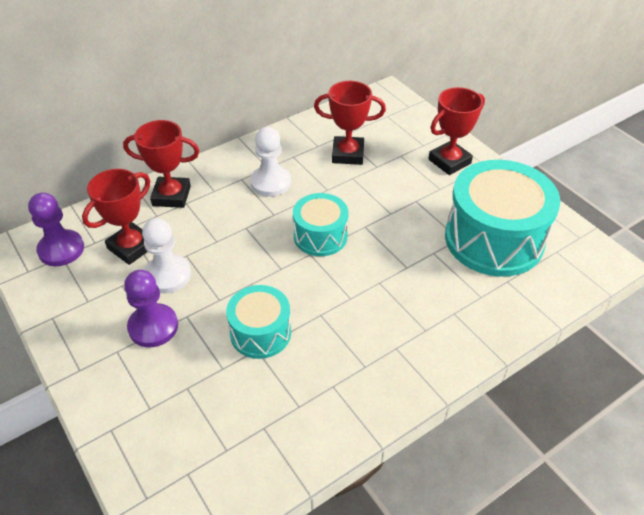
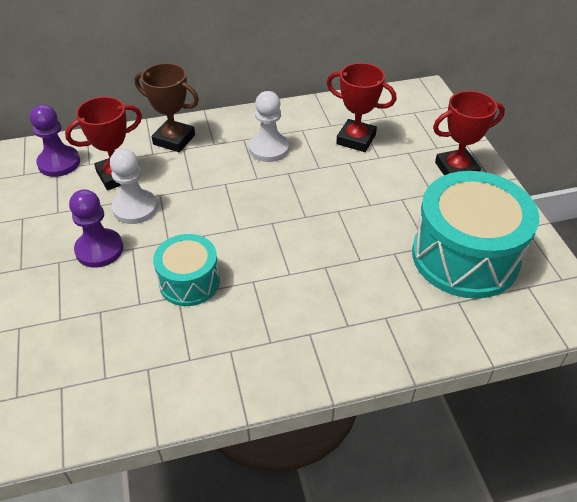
camera: 20 degrees right, 0 degrees up
red trophy [123,120,199,208] -> brown trophy [134,63,199,152]
turquoise drum [293,193,348,256] -> none

